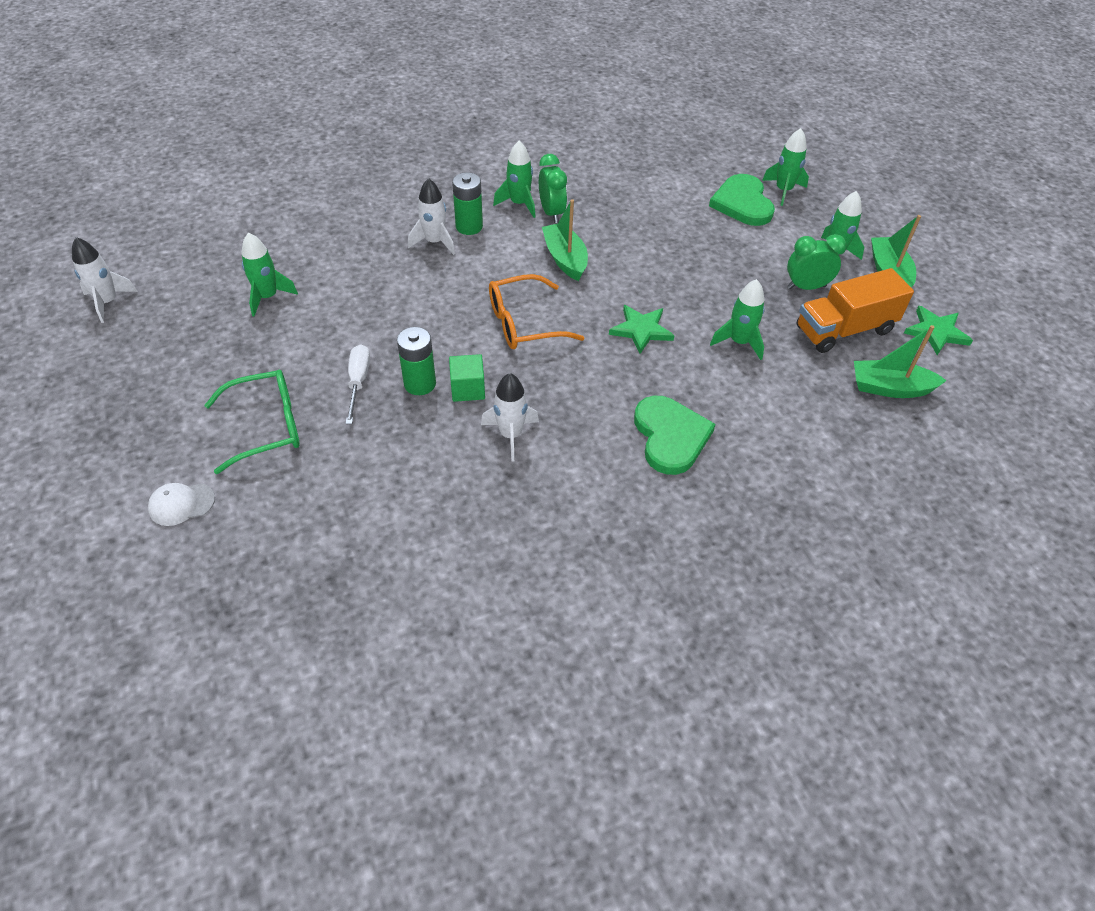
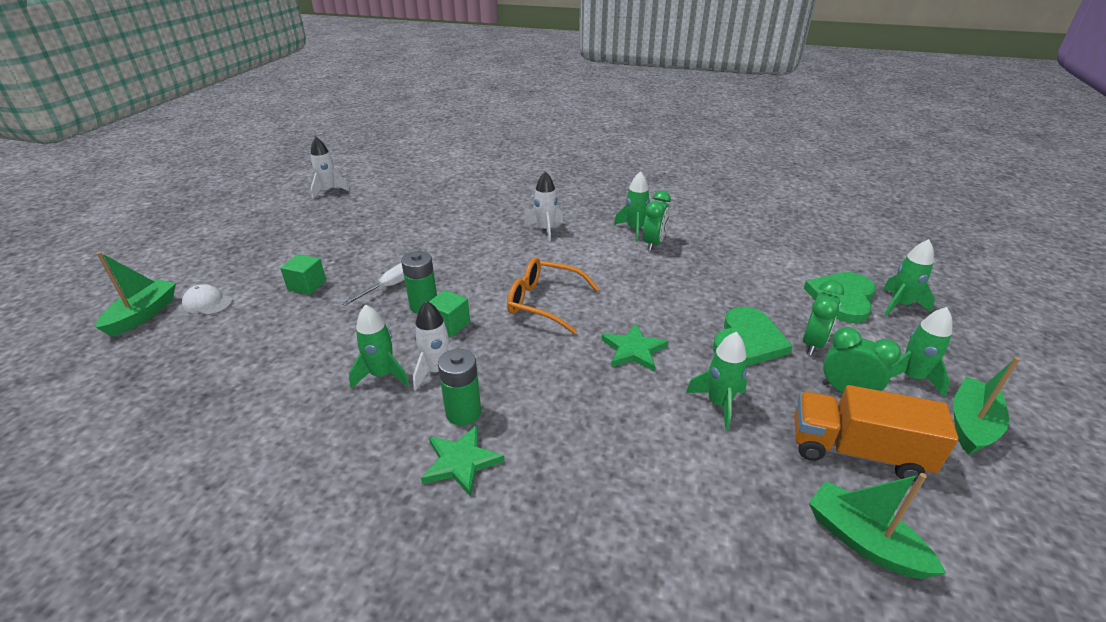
camera: 40 degrees right, 15 degrees down
green glasses [204,370,300,474] -> green cube [280,254,326,295]
green rocket [242,232,298,316] -> green rocket moved to [349,304,409,388]
green battery [452,172,483,235] -> green battery moved to [438,349,481,426]
green boat [542,199,588,281] -> green boat moved to [96,252,176,337]
green heart [634,396,716,475] -> green heart moved to [713,307,793,366]
green star [904,306,973,355] -> green star moved to [421,425,505,497]
none -> green clock [803,280,844,355]

